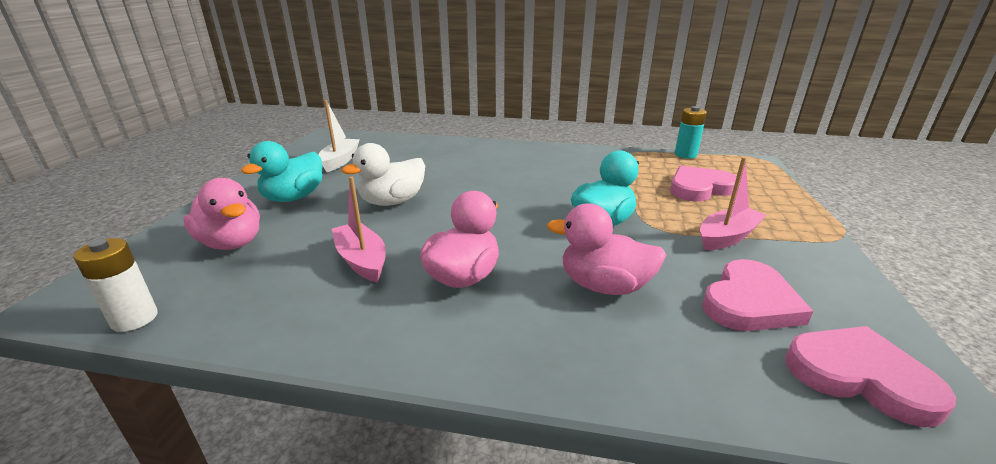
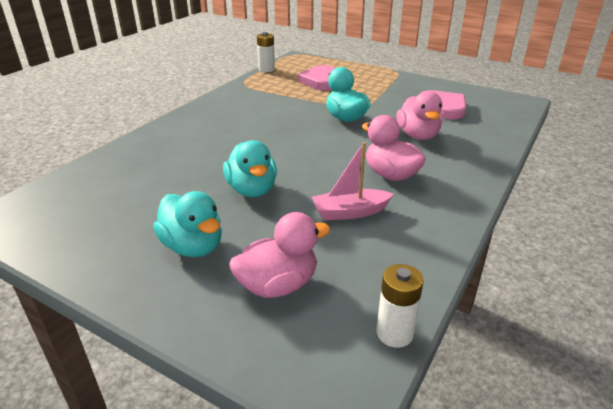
camera: 70 degrees left, 5 degrees up
white boat [318,100,360,172] -> none
white duck [342,143,425,206] -> turquoise duck [223,140,277,197]
pink duck [547,203,667,295] -> pink duck turned 45 degrees counterclockwise [396,91,443,140]
turquoise battery [675,106,707,159] -> white battery [257,32,275,72]
pink boat [700,157,766,250] -> none
pink heart [785,326,956,427] -> none

